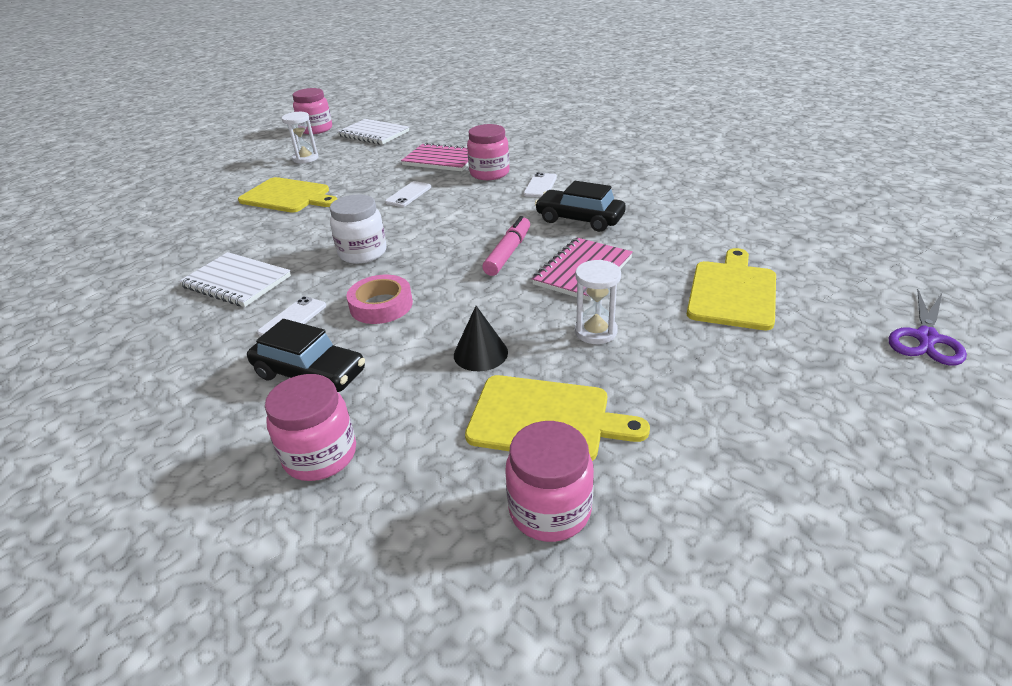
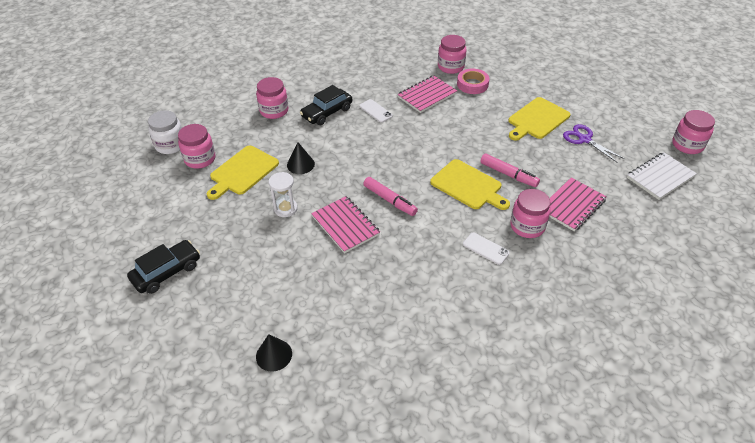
camera: 110 degrees right, 10 degrees up
white notebook [179,252,291,307] -> pink notebook [397,76,457,113]
white hourglass [282,112,319,164] -> none
white jar [330,194,387,264] -> white jar moved to [148,110,182,154]
pink tape [346,275,413,324] -> pink tape moved to [457,69,489,94]
white phone [385,181,431,207] -> pink marker [480,154,540,187]
black car [535,181,626,232] -> black car moved to [127,240,200,294]
yellow cutting board [687,248,776,330] -> yellow cutting board moved to [430,159,510,210]
purple scissors [889,290,967,366] -> purple scissors moved to [563,124,625,163]
none -> black cone [256,334,292,372]
none -> pink jar [438,35,467,74]

